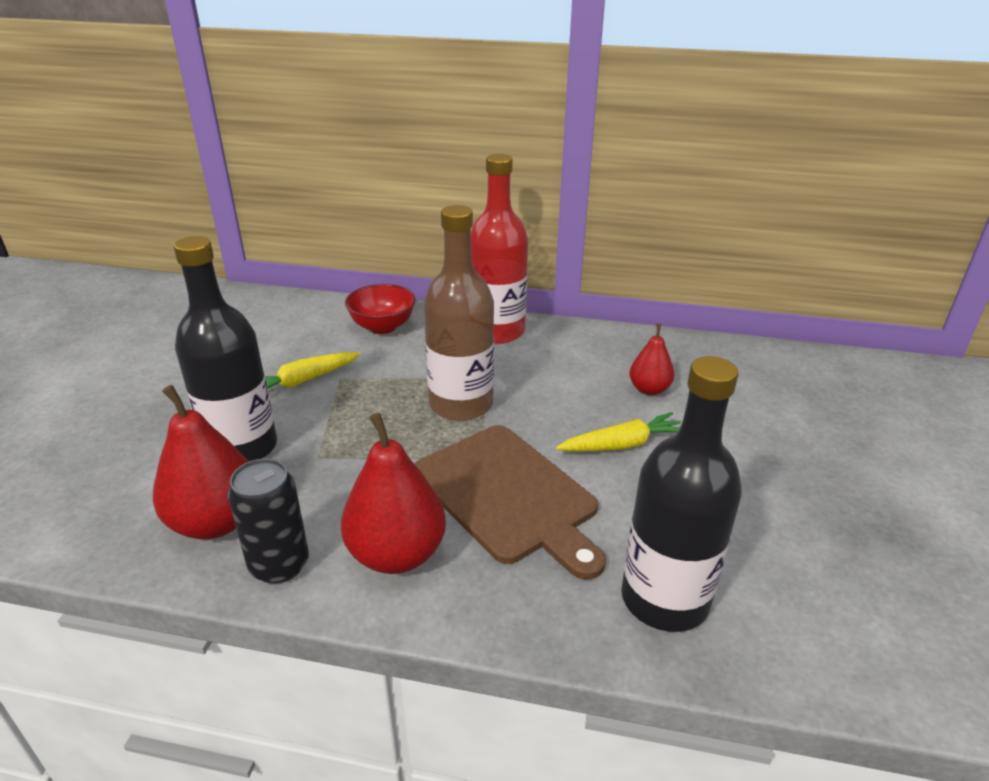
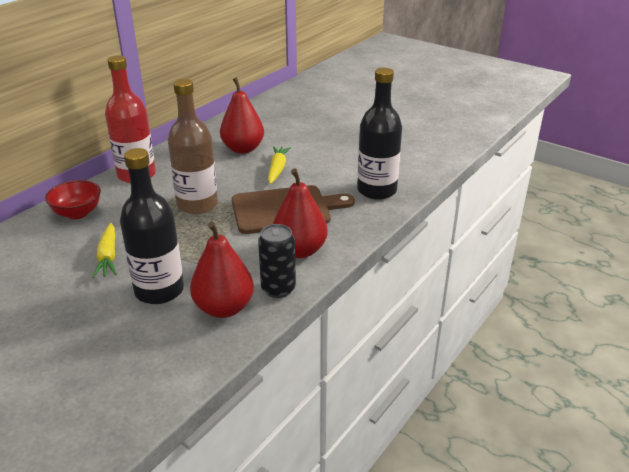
camera: 65 degrees left, 0 degrees up
red pear [629,323,674,395] -> red pear [220,77,264,154], size x1.74

